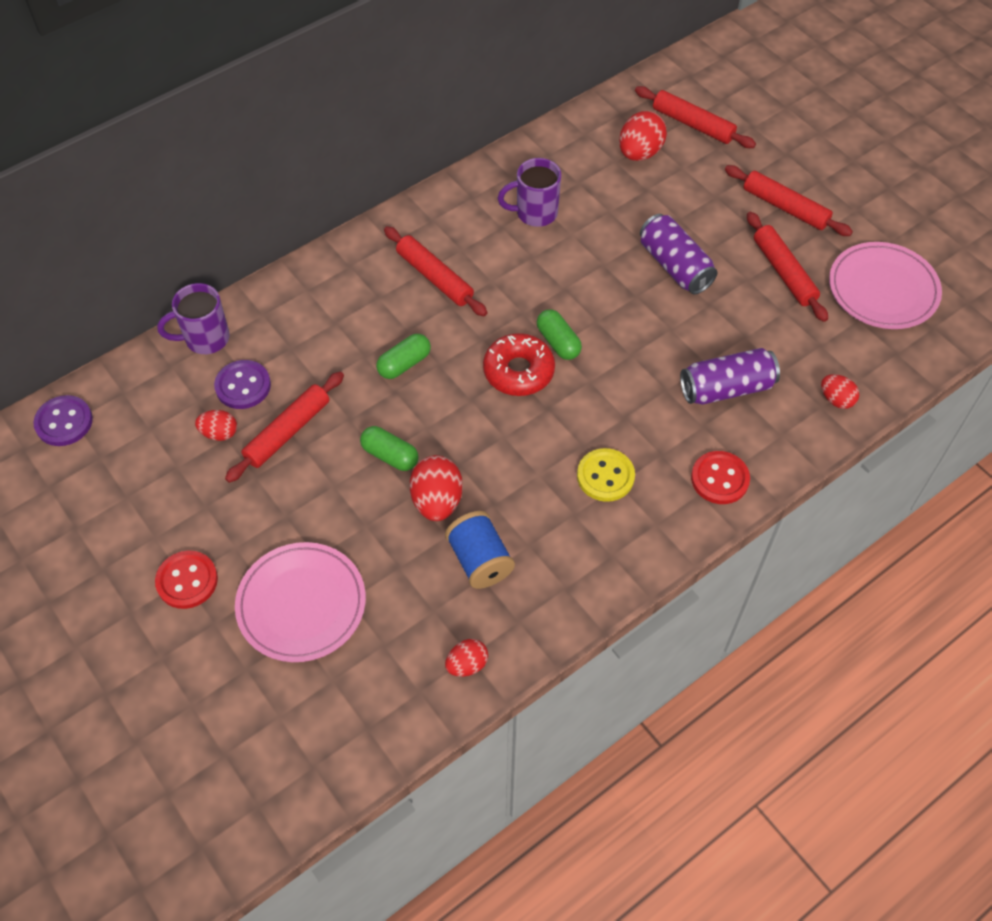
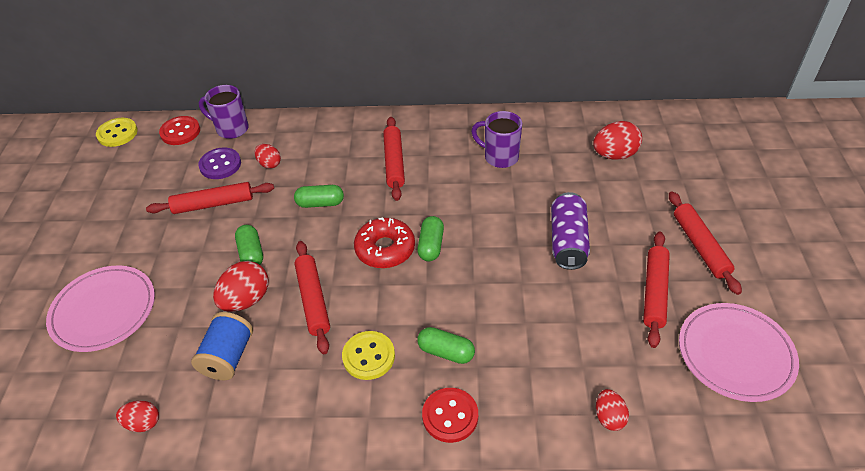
camera: 40 degrees right, 10 degrees down
purple button [33,395,93,446] -> yellow button [96,118,138,147]
red button [155,551,218,609] -> red button moved to [159,116,200,145]
red egg [195,410,237,441] -> red egg moved to [254,144,281,169]
red rolling pin [635,86,756,148] -> red rolling pin moved to [294,241,330,354]
purple can [680,348,780,405] -> none
none -> green capsule [417,327,475,364]

